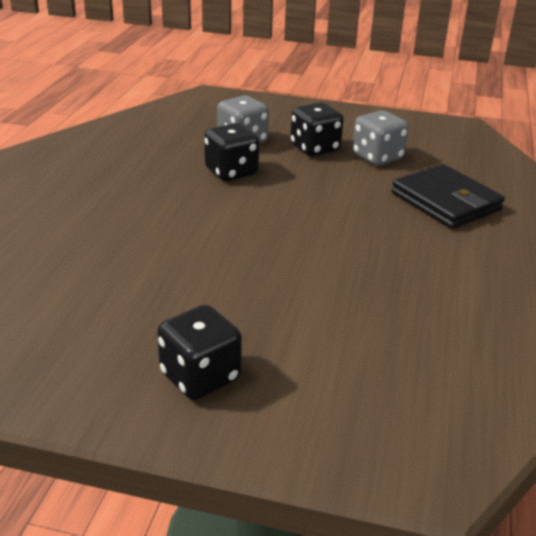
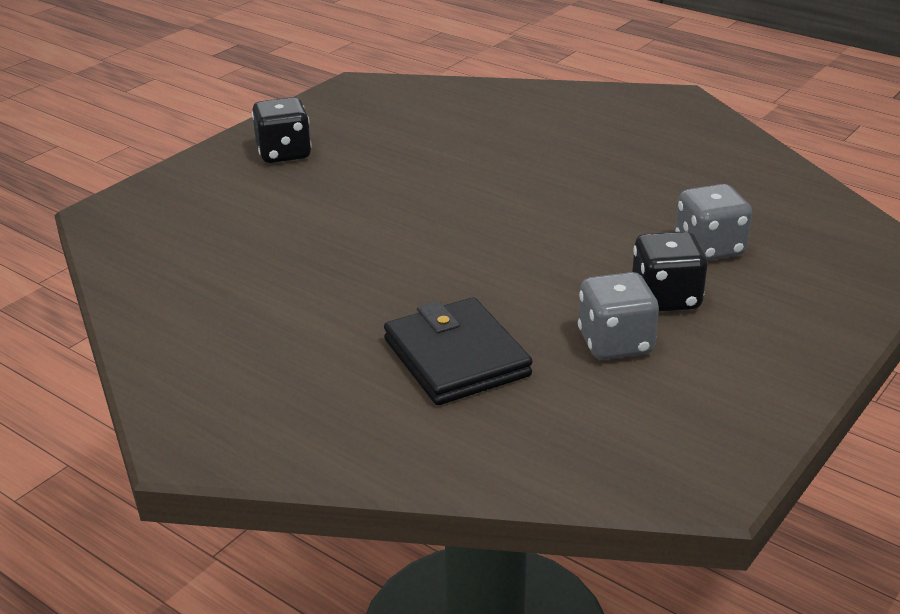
camera: 115 degrees right, 0 degrees up
black dice [204,123,259,181] -> none
black wallet [392,164,505,229] -> black wallet turned 75 degrees clockwise [384,297,532,405]

